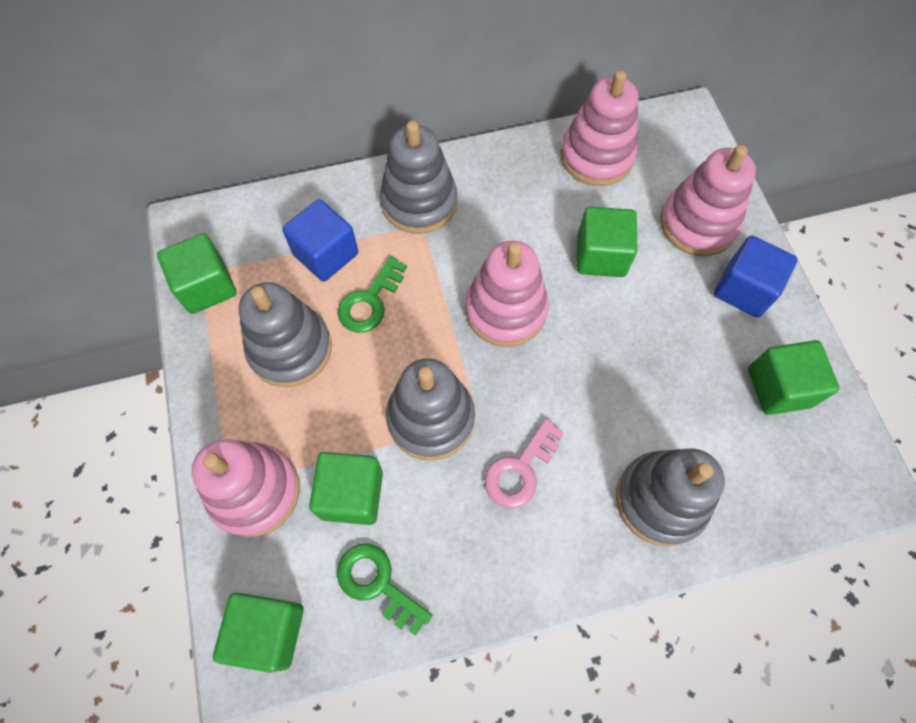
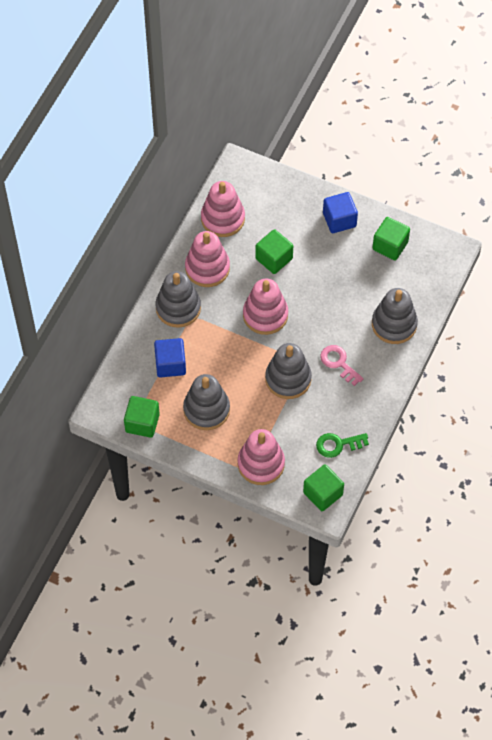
camera: 50 degrees left, 5 degrees down
green cube [309,452,383,525] -> none
green key [338,256,407,333] -> none
pink key [485,419,564,508] -> pink key turned 150 degrees clockwise [320,345,364,386]
pink stacking toy [660,145,756,256] -> pink stacking toy moved to [185,231,230,287]

